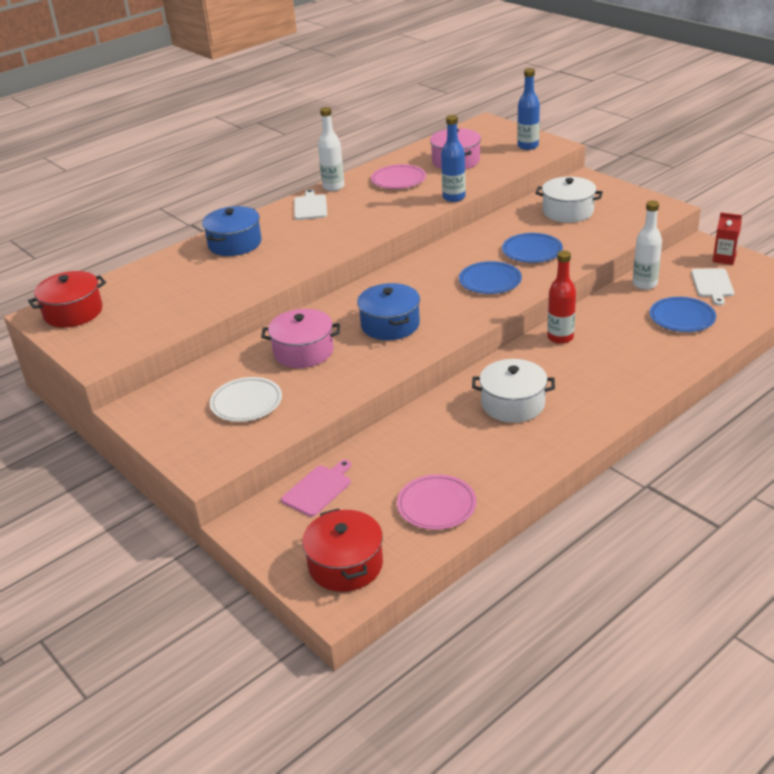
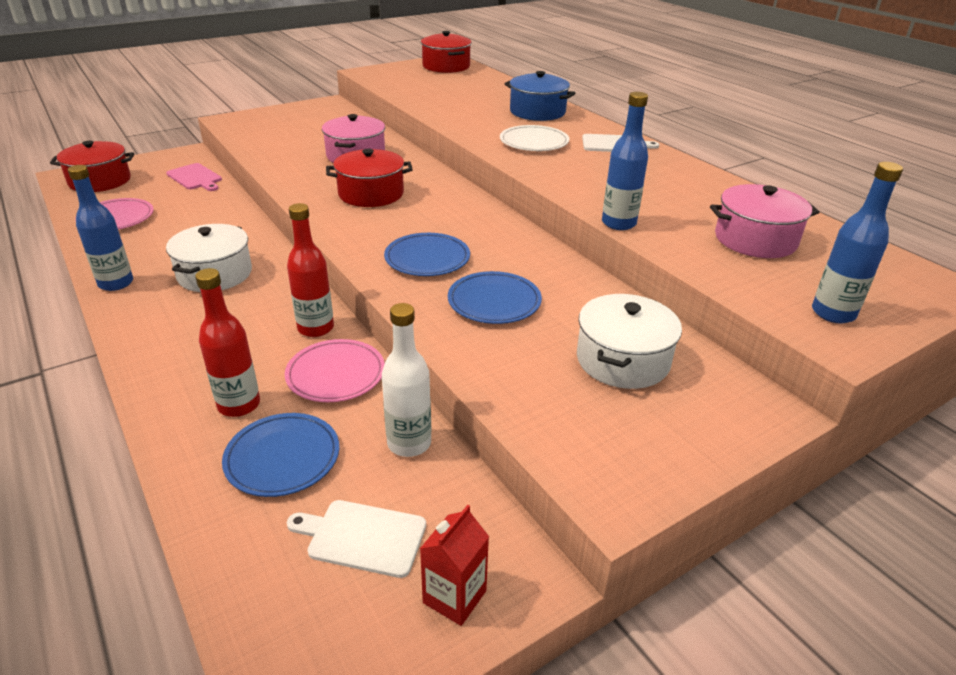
camera: 95 degrees right, 0 degrees up
white plate [210,377,282,422] -> white plate moved to [500,125,569,151]
white bottle [318,107,344,191] -> none
blue pot [357,283,420,340] -> red pot [326,149,413,207]
pink plate [371,164,426,189] -> pink plate moved to [285,339,385,402]
none -> blue bottle [68,165,133,291]
none -> red bottle [195,268,260,417]

